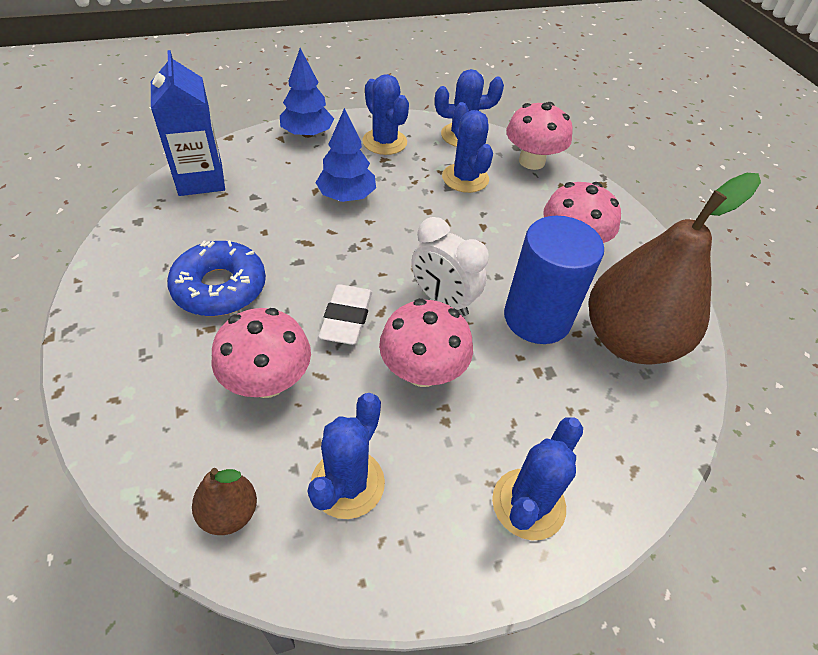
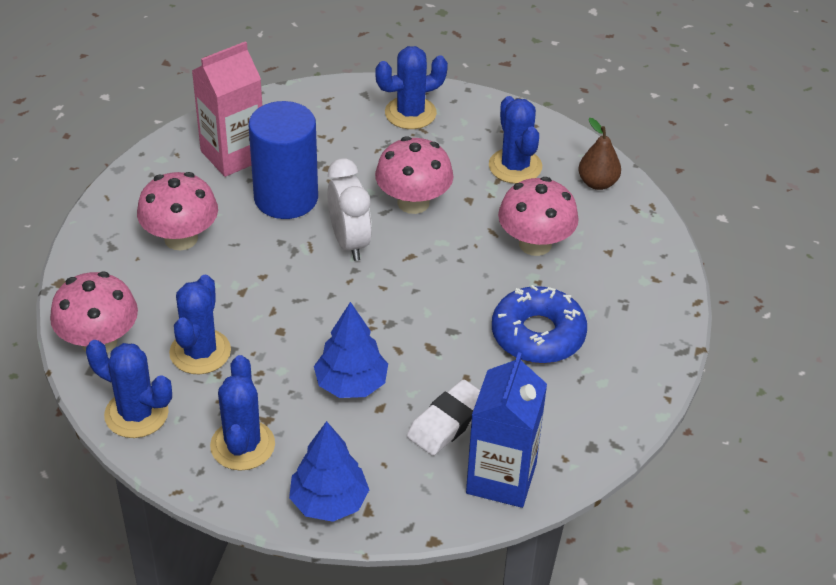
camera: 145 degrees left, 5 degrees down
blue cactus [307,393,385,519] -> blue cactus turned 75 degrees counterclockwise [489,96,542,184]
white eraser [319,284,372,345] -> white eraser moved to [407,379,480,456]
brown pear [589,173,761,365] -> pink carton [192,41,262,177]

